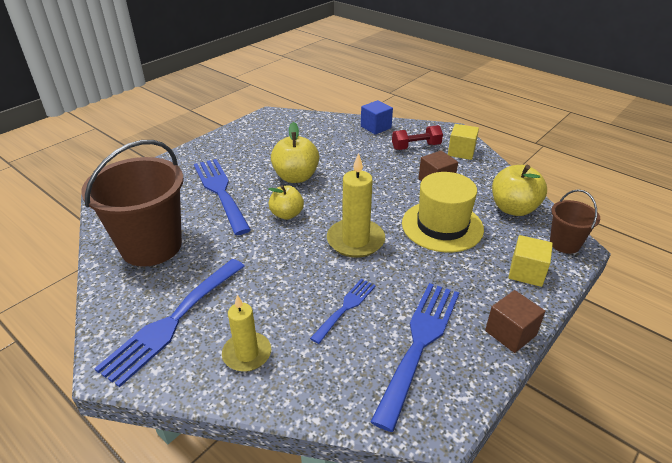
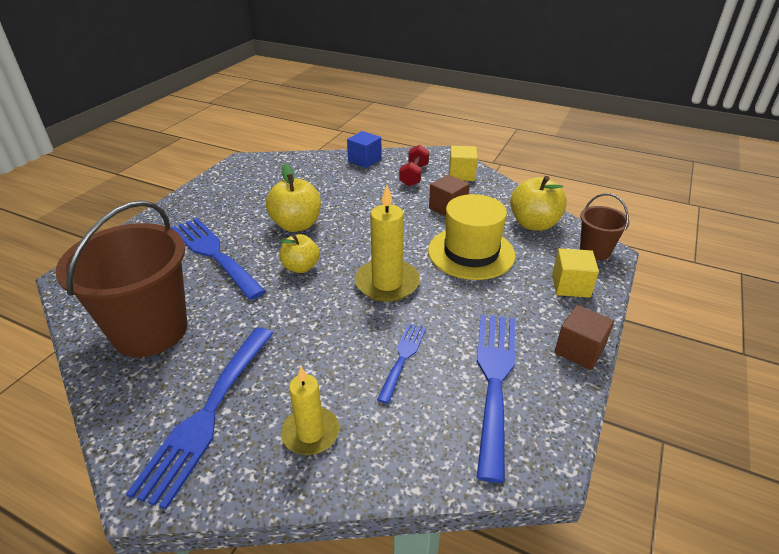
camera: 15 degrees left, 0 degrees up
red dumbbell [392,125,443,150] -> red dumbbell turned 45 degrees counterclockwise [399,145,429,187]

